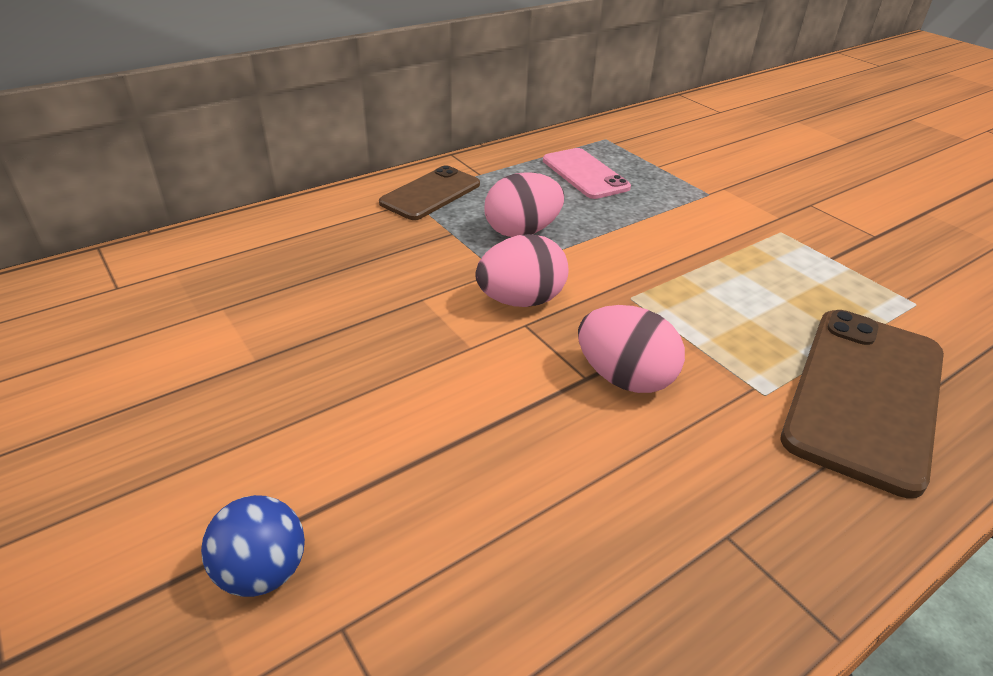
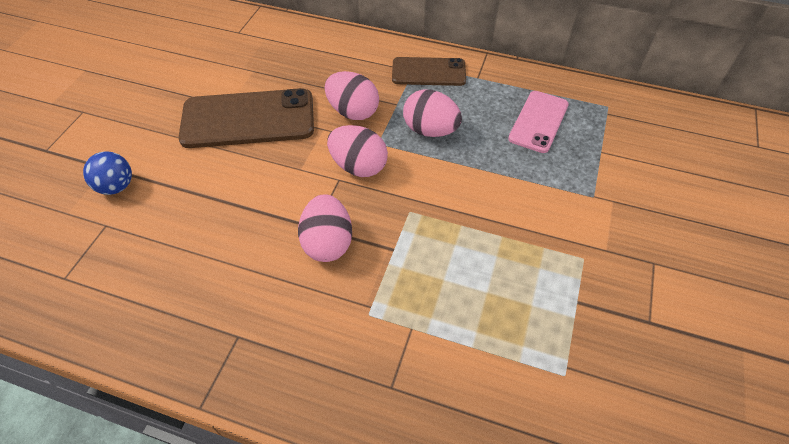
camera: 55 degrees right, 15 degrees up
brown phone [781,310,944,499] -> brown phone moved to [178,88,314,148]
none -> pink egg [325,71,379,120]

